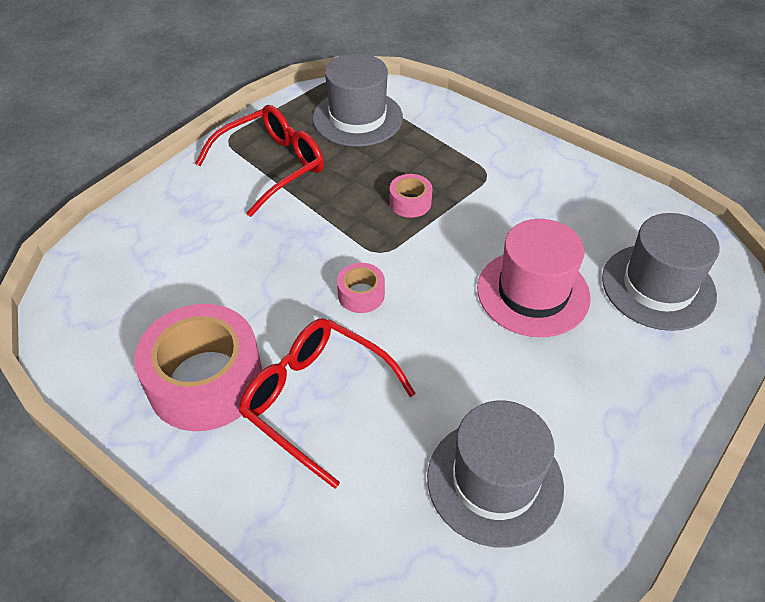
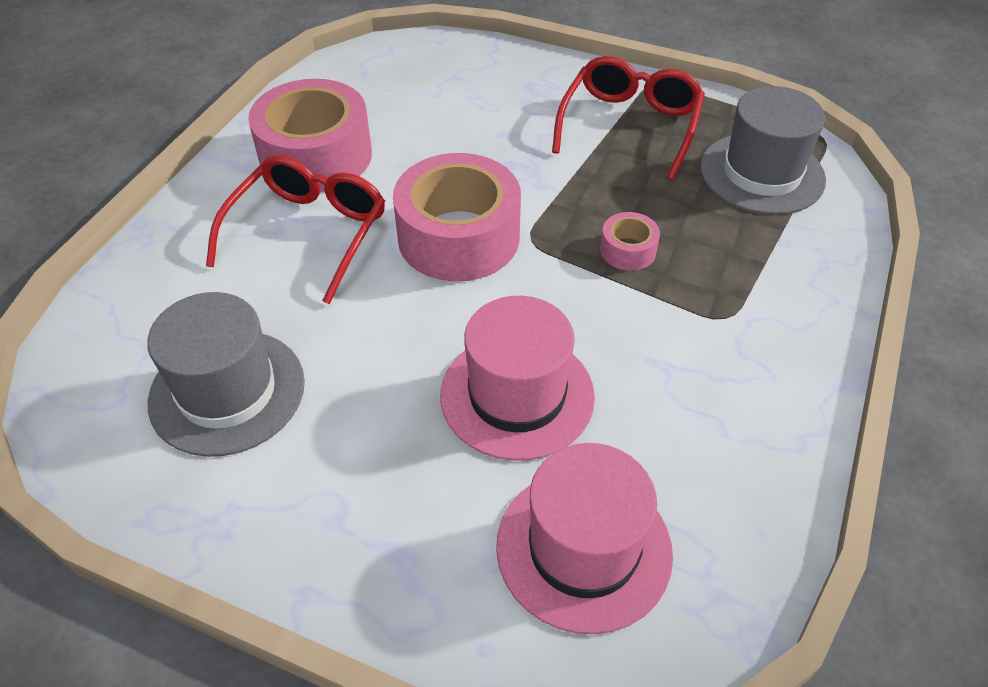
camera: 75 degrees right, 0 degrees up
red glasses [195,105,324,217] -> red glasses turned 105 degrees counterclockwise [552,56,705,180]
pink tape [337,263,385,313] -> pink tape [393,153,521,281], size x2.21
grey hat [602,213,720,331] -> pink hat [496,443,673,634]

